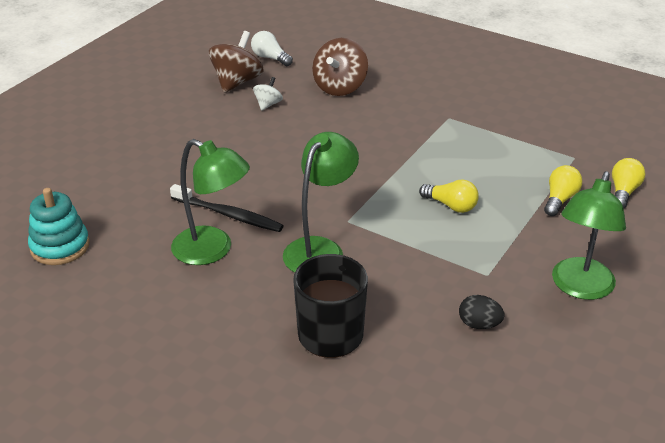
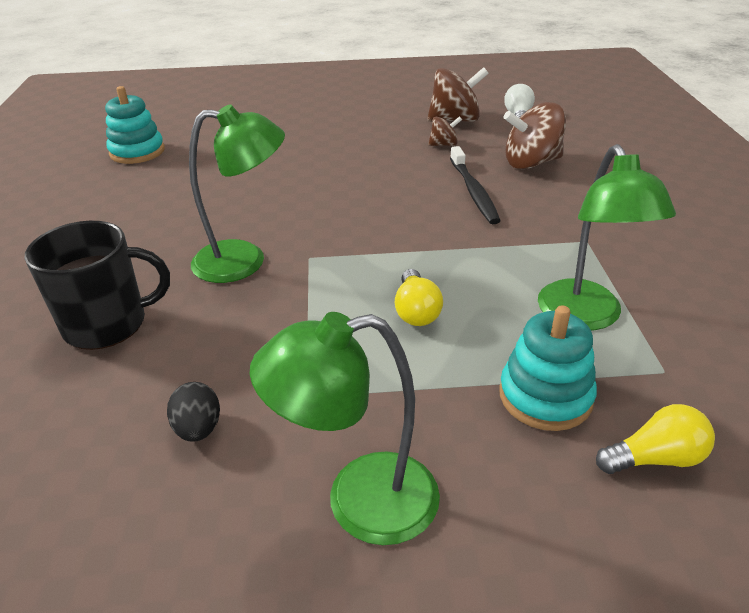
camera: 55 degrees right, 0 degrees up
black toothbrush [170,184,284,232] -> black toothbrush moved to [450,146,501,224]
green lamp [171,139,250,265] -> green lamp moved to [538,144,676,330]
white spinning top [253,77,283,111] -> brown spinning top [428,116,462,146]
yellow light bulb [544,165,582,216] -> turquoise stacking toy [499,306,597,431]

